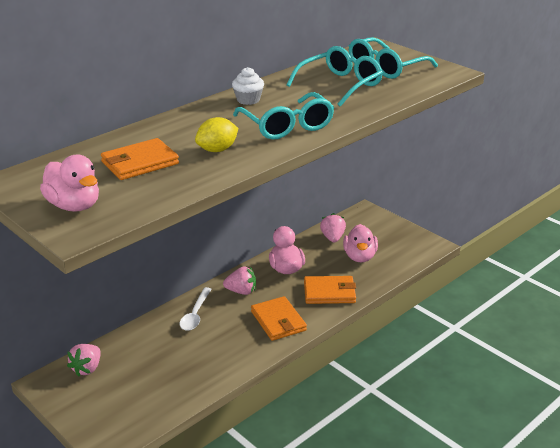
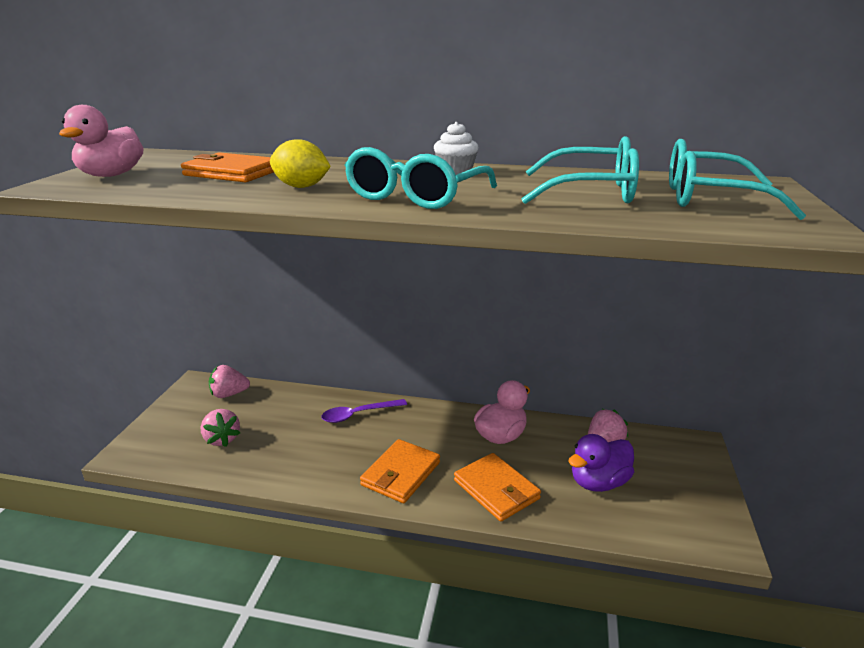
camera: 55 degrees right, 5 degrees down
white spoon [180,287,212,331] -> purple spoon [321,399,407,423]
pink strawberry [223,266,256,295] -> pink strawberry moved to [201,409,240,447]
pink duck [343,224,378,262] -> purple duck [568,434,634,492]

